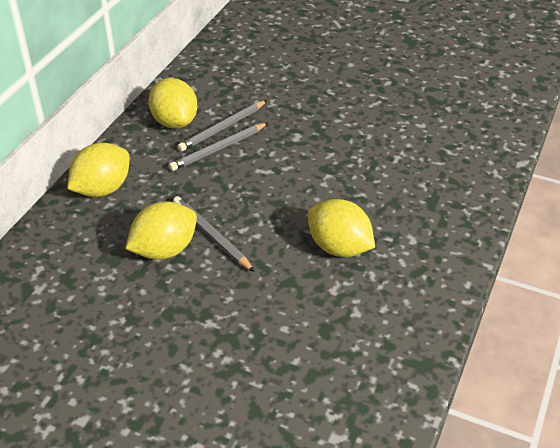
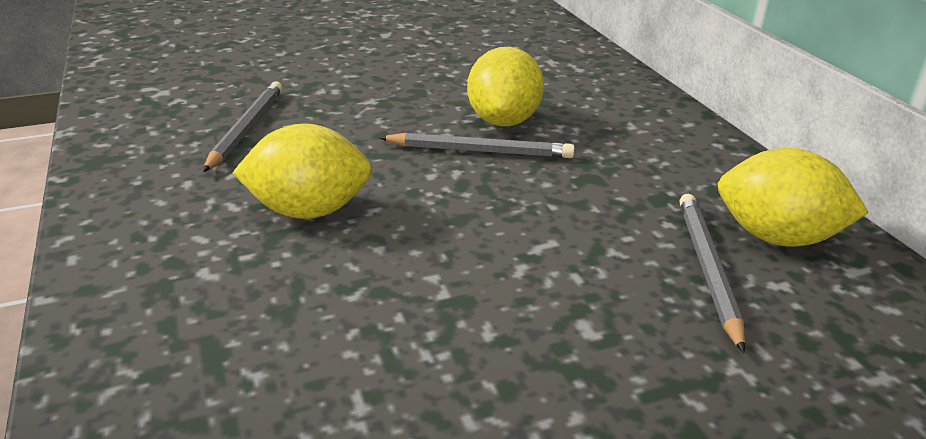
camera: 135 degrees right, 10 degrees down
yellow lemon [67,143,129,197] -> none
grey pencil [169,123,268,171] -> grey pencil moved to [203,81,283,172]

